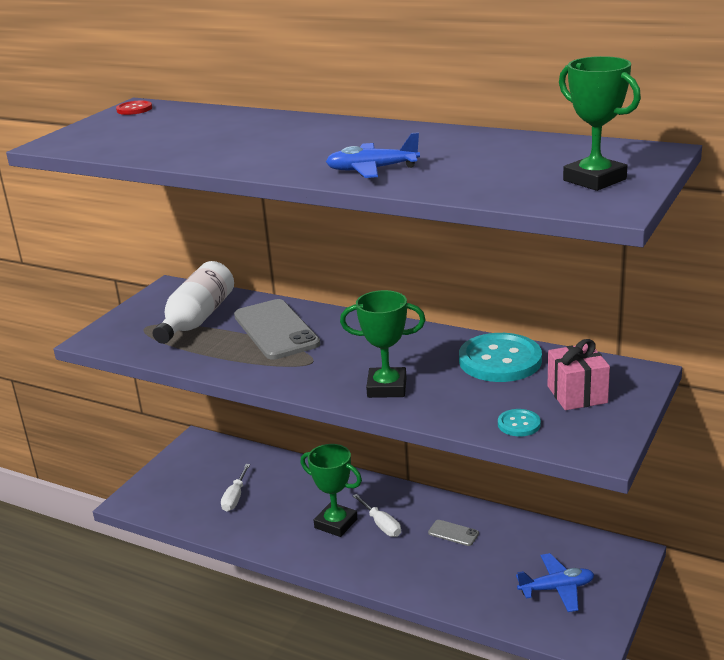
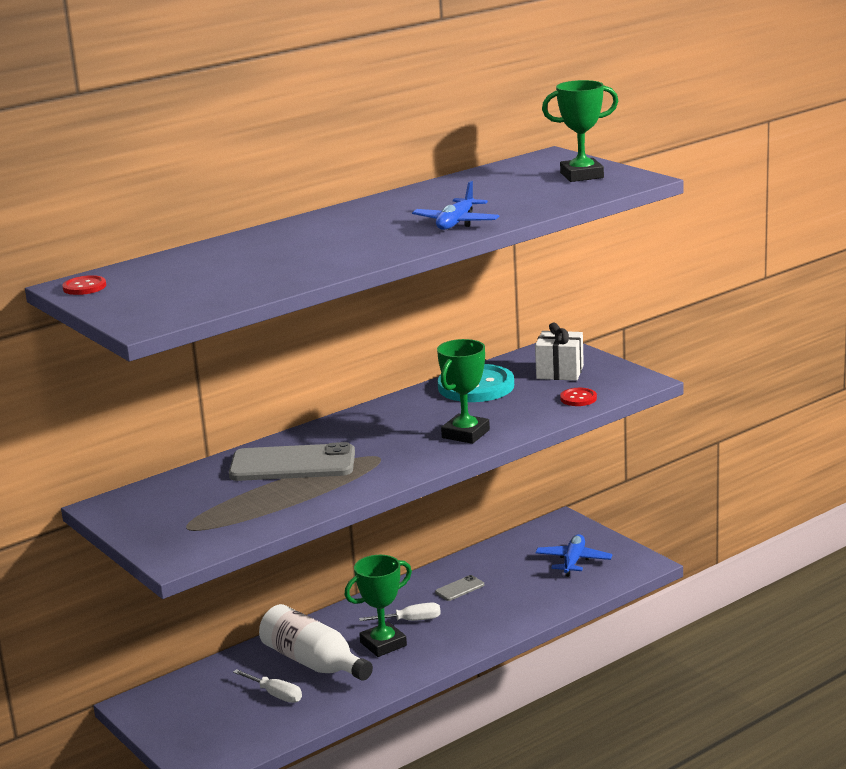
camera: 65 degrees left, 5 degrees down
white bottle [153,261,234,344] -> white bottle moved to [259,604,373,681]
turquoise button [498,409,541,437] -> red button [560,388,597,406]
pink gift [548,339,610,410] -> white gift [535,323,584,381]

